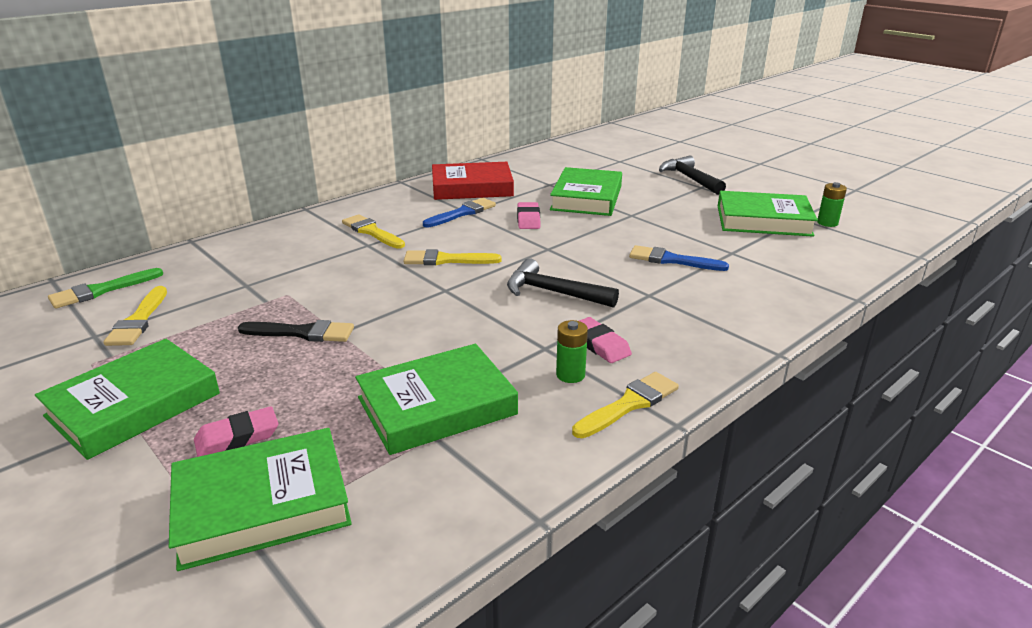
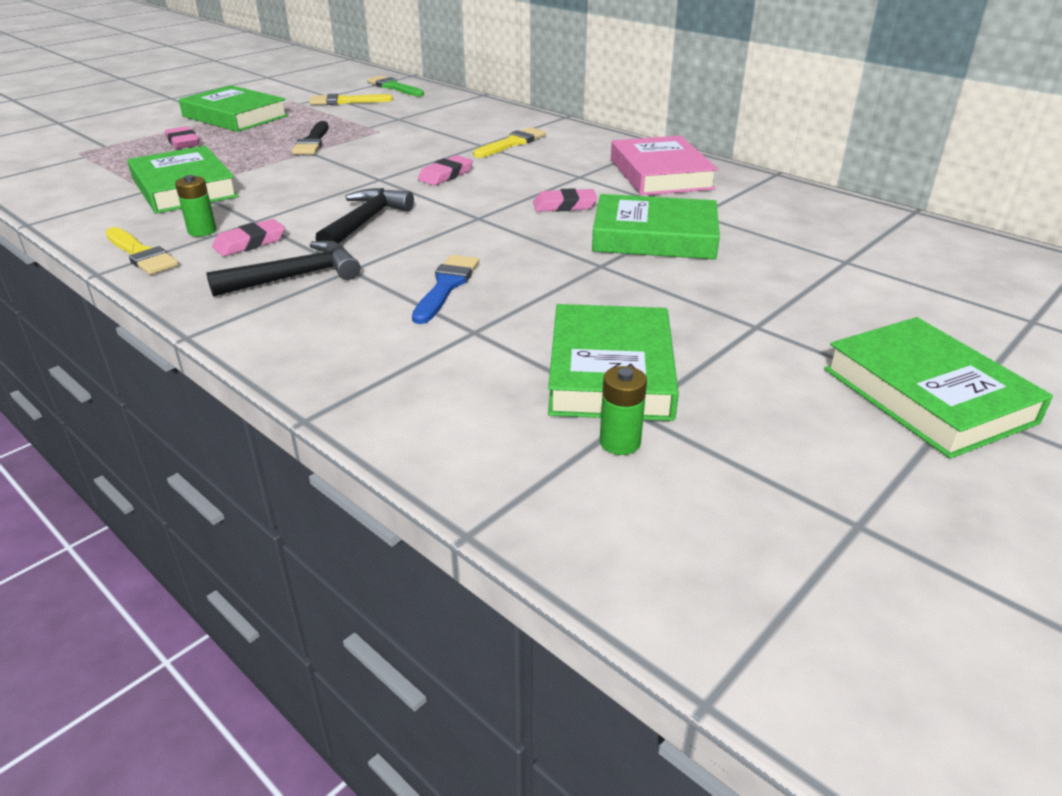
camera: 85 degrees right, 5 degrees up
green book [169,428,352,571] -> green book moved to [824,317,1053,459]
yellow brush [404,249,501,265] -> pink eraser [418,155,473,185]
blue brush [423,198,496,227] -> none
red book [432,162,514,200] -> pink book [611,136,718,196]
black hammer [659,156,726,195] -> black hammer moved to [206,241,360,297]

